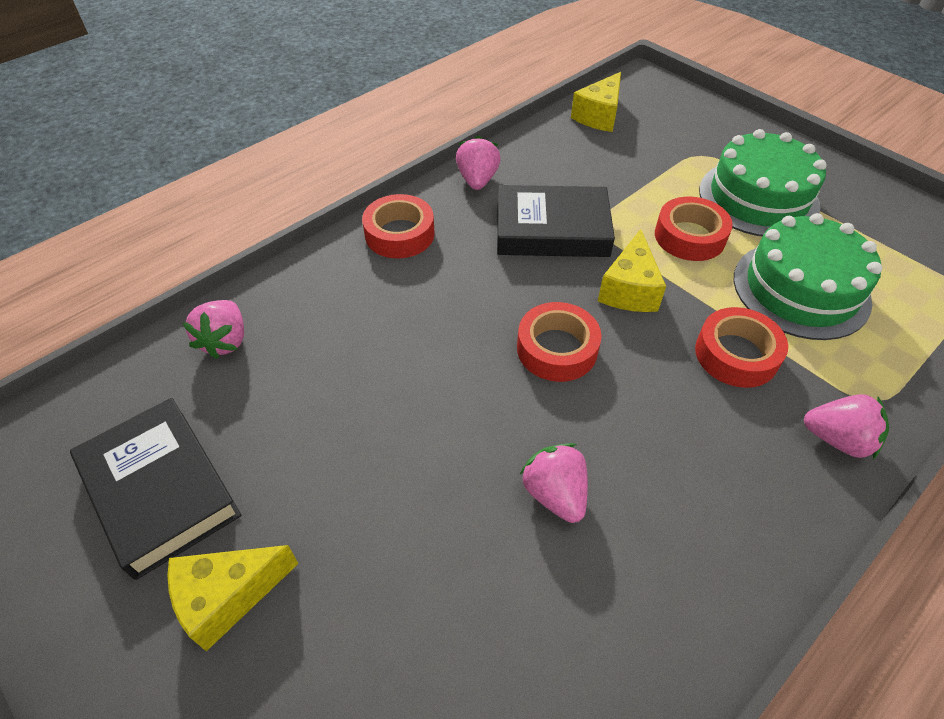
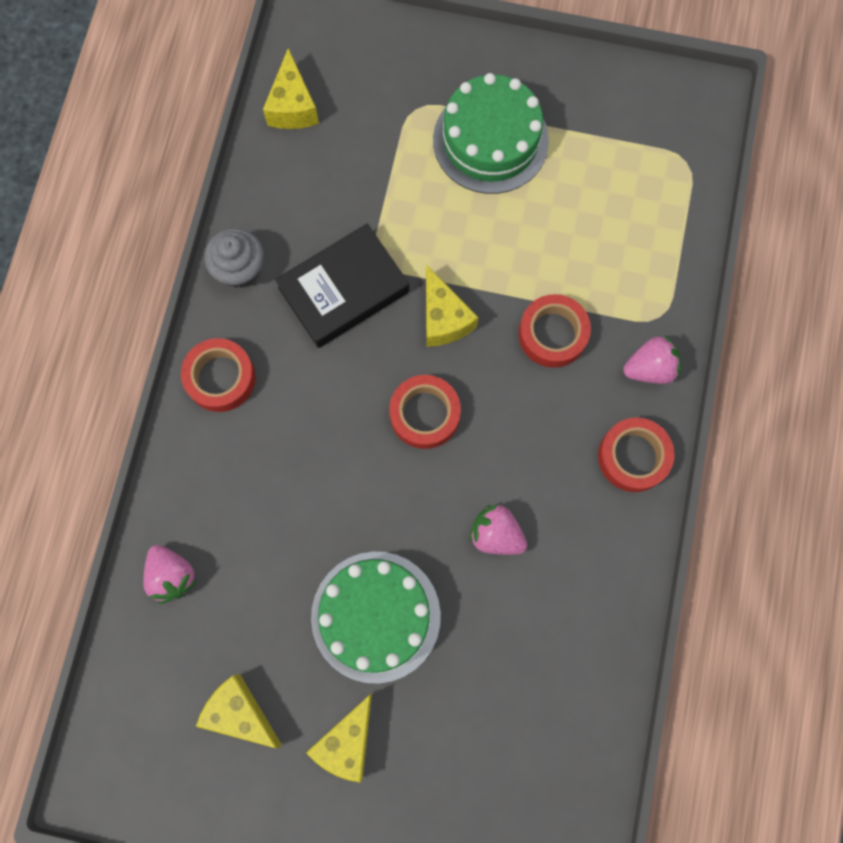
camera: 35 degrees left, 25 degrees up
black book [70,398,241,580] -> yellow cheese [196,674,282,749]
pink strawberry [456,135,501,190] -> grey cupcake [204,228,264,288]
red tape [655,197,733,261] -> red tape moved to [598,418,675,492]
green cake [734,213,882,340] -> green cake moved to [311,552,441,684]

